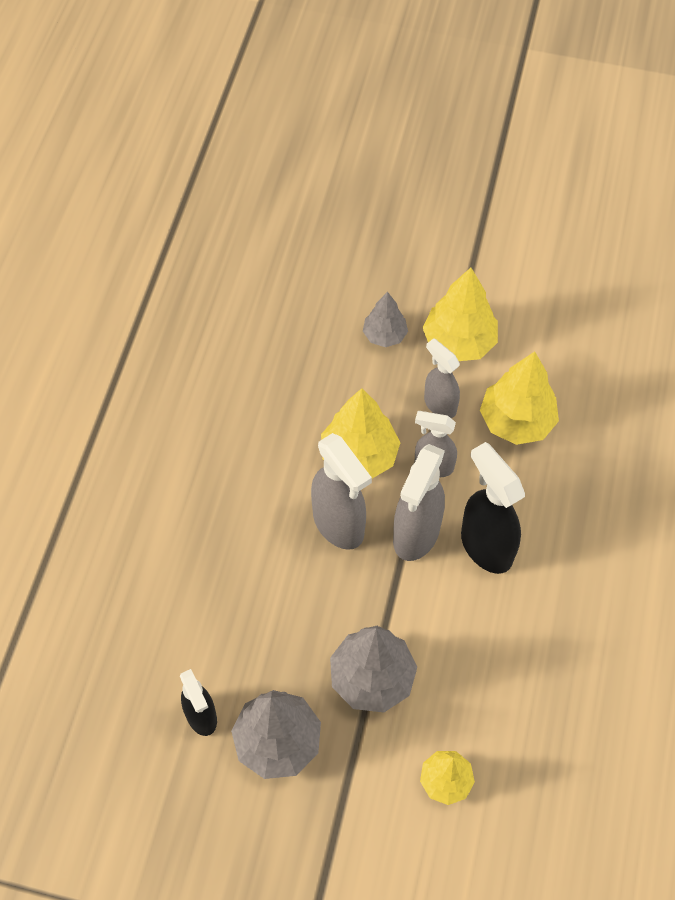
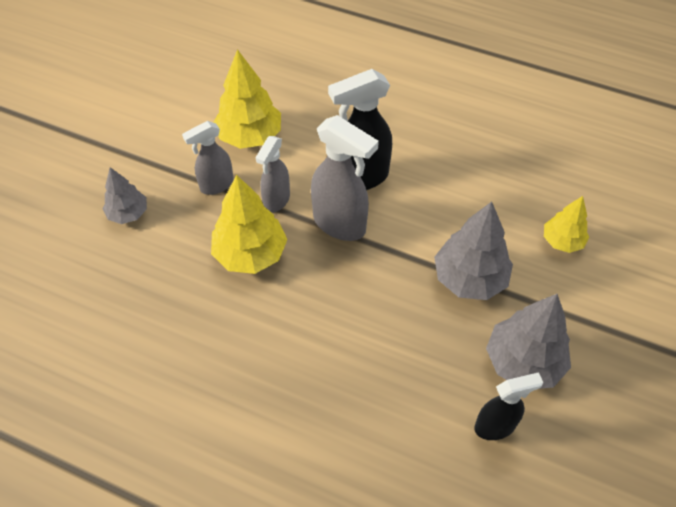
camera: 80 degrees left, 5 degrees down
grey spray bottle [311,433,372,550] -> none
yellow tree [423,268,498,361] -> none

